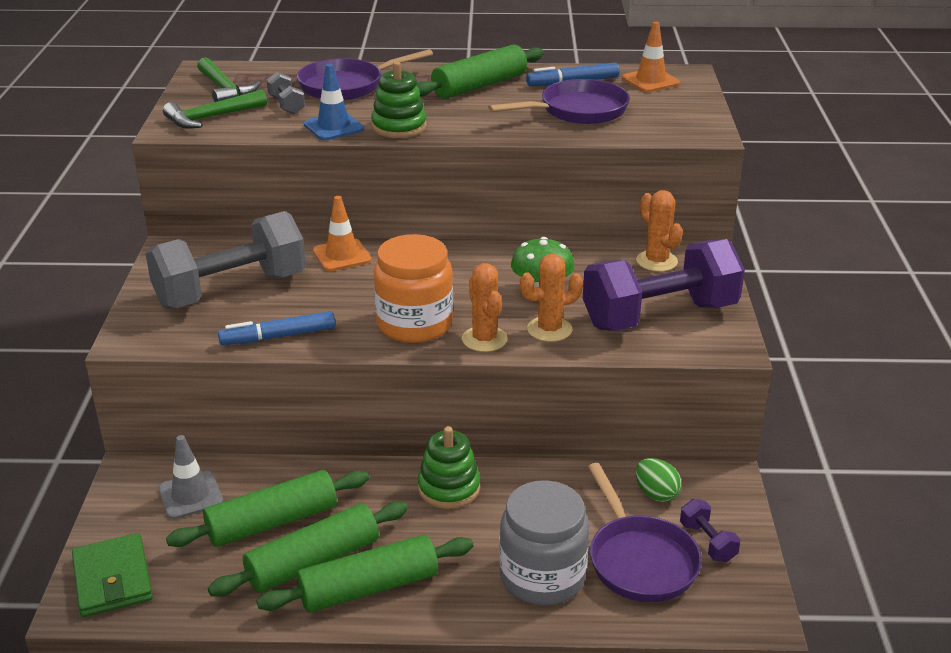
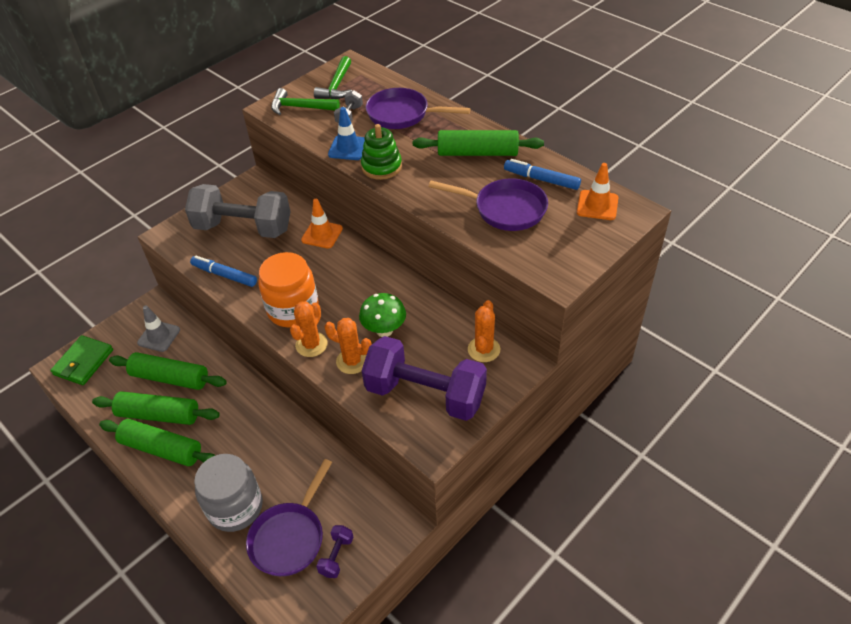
camera: 45 degrees right, 15 degrees up
green stacking toy [418,426,480,509] -> none
green egg [636,458,682,502] -> none

